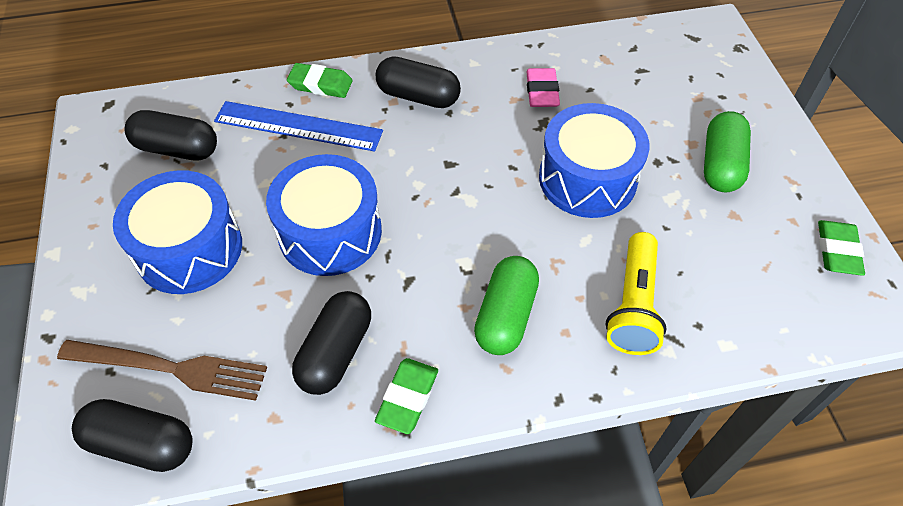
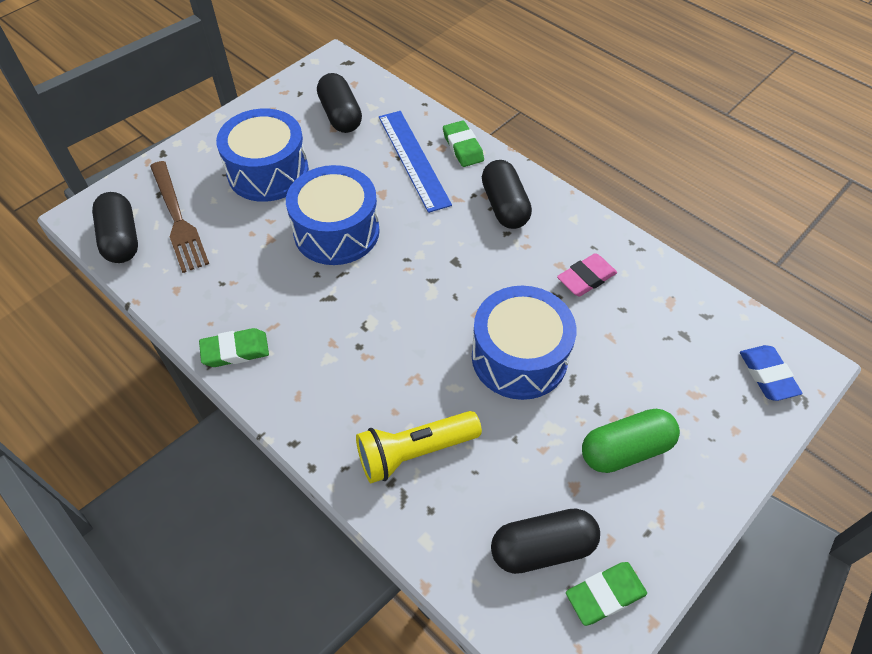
camera: 55 degrees right, 0 degrees up
black capsule [292,291,371,395] -> black capsule moved to [491,509,600,574]
green capsule [474,256,539,355] -> none
none -> blue eraser [740,345,802,401]

